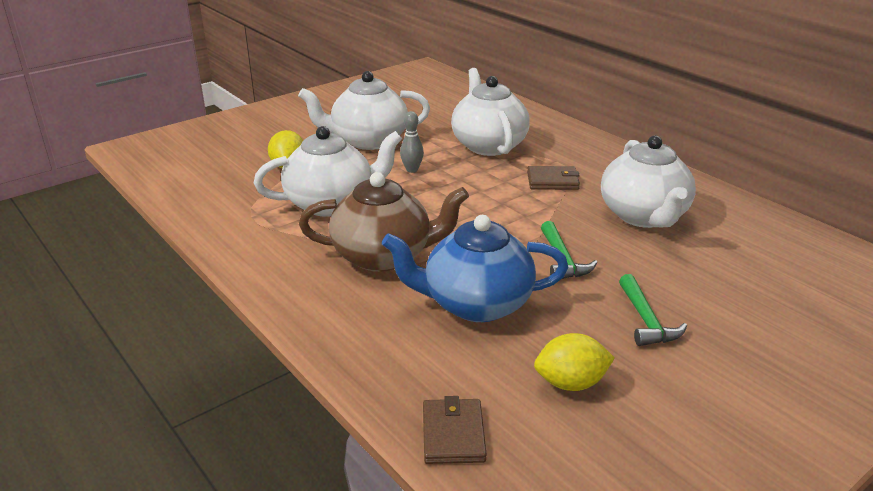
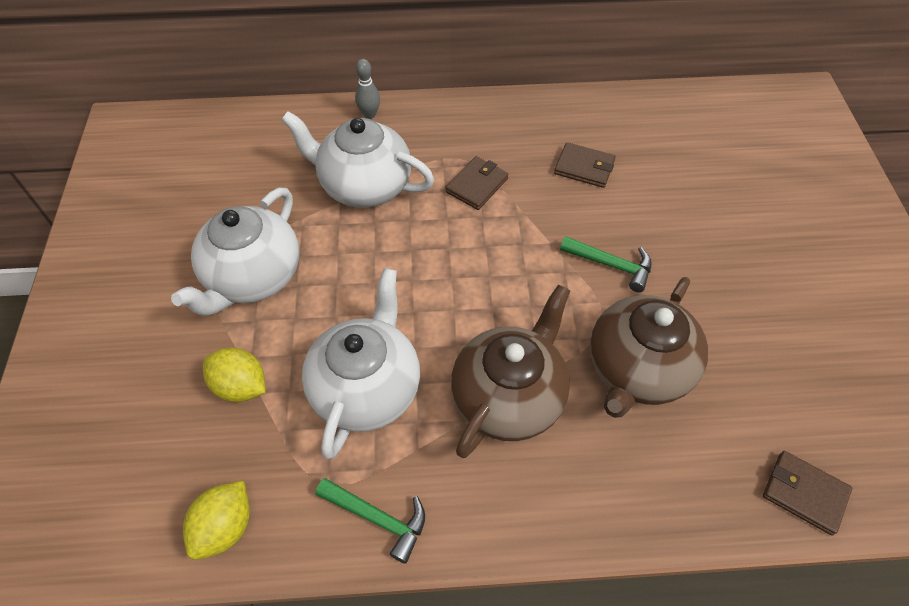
camera: 55 degrees left, 25 degrees up
blue teapot [382,215,568,322] -> brown teapot [590,277,708,418]
grey bowling pin [400,111,424,173] -> grey bowling pin moved to [355,59,380,119]
yellow lemon [534,333,615,391] -> yellow lemon moved to [183,481,250,560]
white teapot [601,135,696,228] -> brown wallet [554,142,616,188]
green hammer [619,274,687,346] -> green hammer moved to [316,478,425,564]

